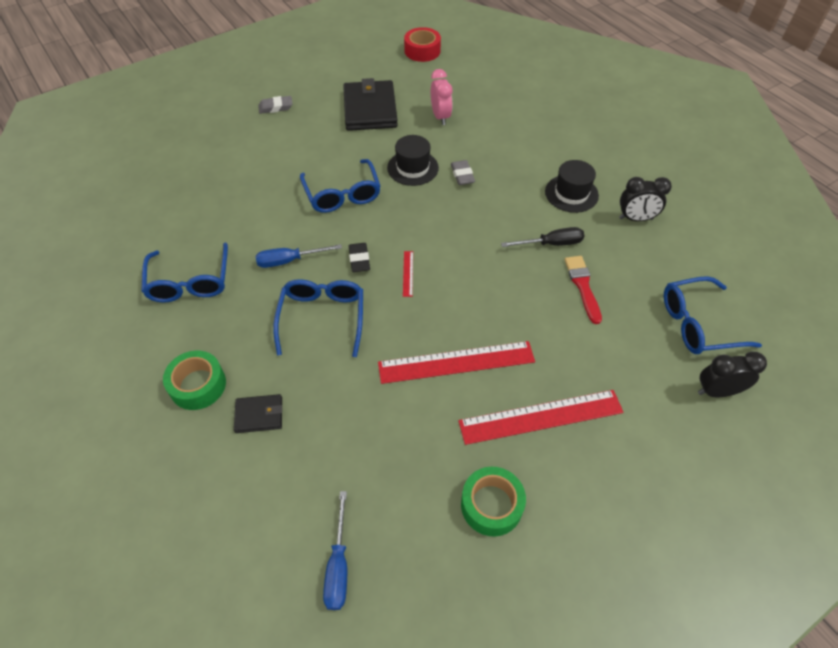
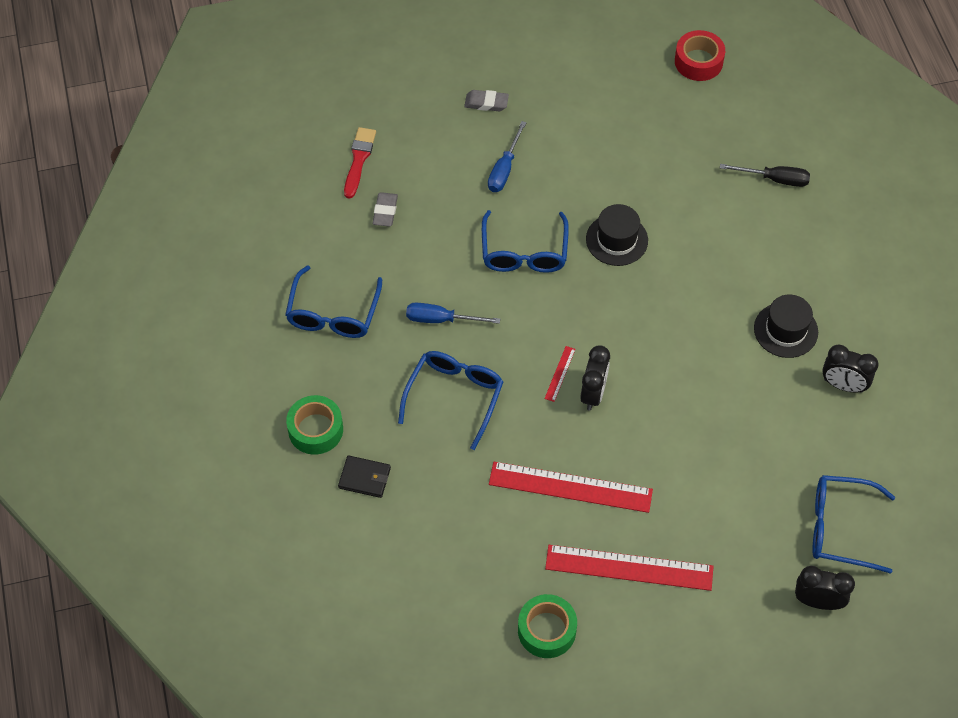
camera: 20 degrees right, 5 degrees up
blue screwdriver [323,491,347,610] -> blue screwdriver moved to [488,121,527,192]
black wallet [343,78,398,131] -> none
black eraser [349,243,370,272] -> none
pink clock [431,69,453,125] -> none
grey eraser [451,160,475,185] -> grey eraser moved to [373,192,398,227]
black screwdriver [501,227,584,247] -> black screwdriver moved to [720,164,810,187]
red brush [564,256,602,324] -> red brush moved to [344,127,376,199]
none -> black clock [580,345,610,411]

